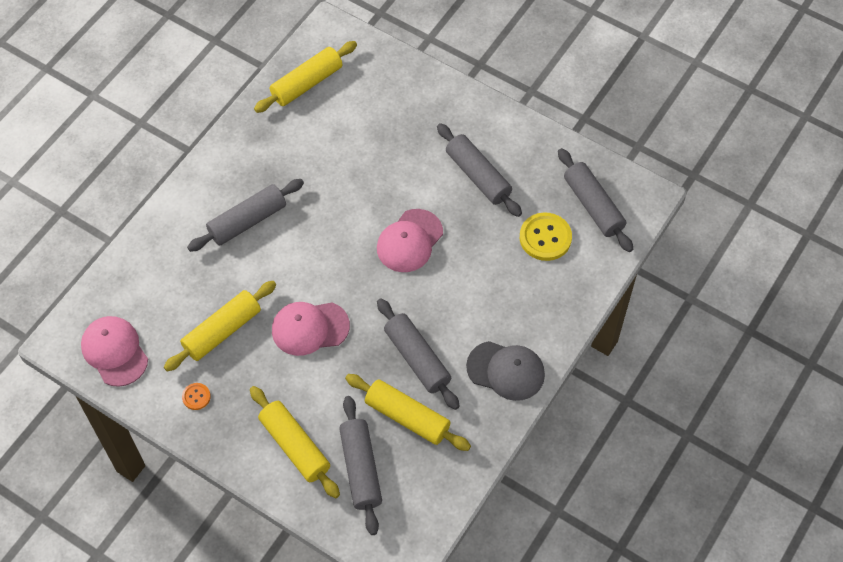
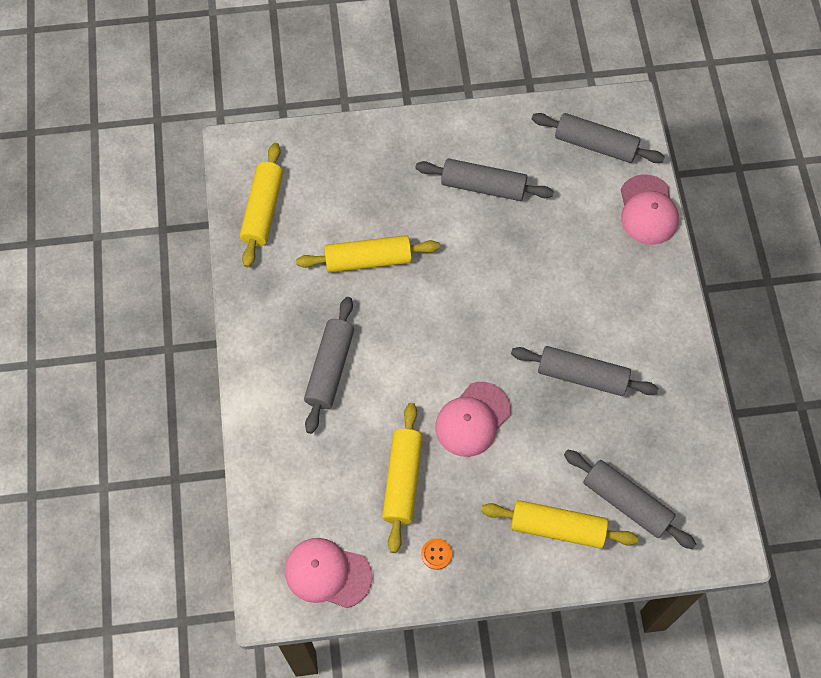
camera: 40 degrees left, 5 degrees up
yellow rolling pin [345,374,471,451] -> yellow rolling pin moved to [296,235,440,273]
pink cap [377,209,443,272] -> pink cap moved to [621,174,679,245]
grey cap [466,341,545,401] -> none
yellow button [520,212,572,261] -> none

